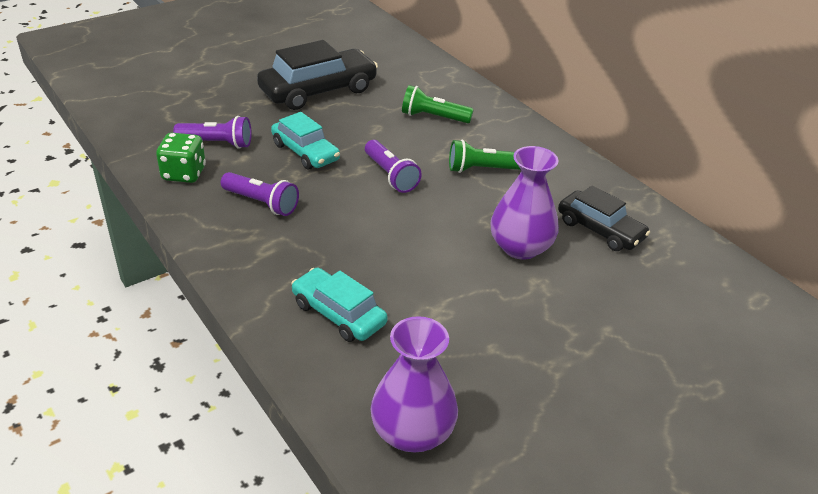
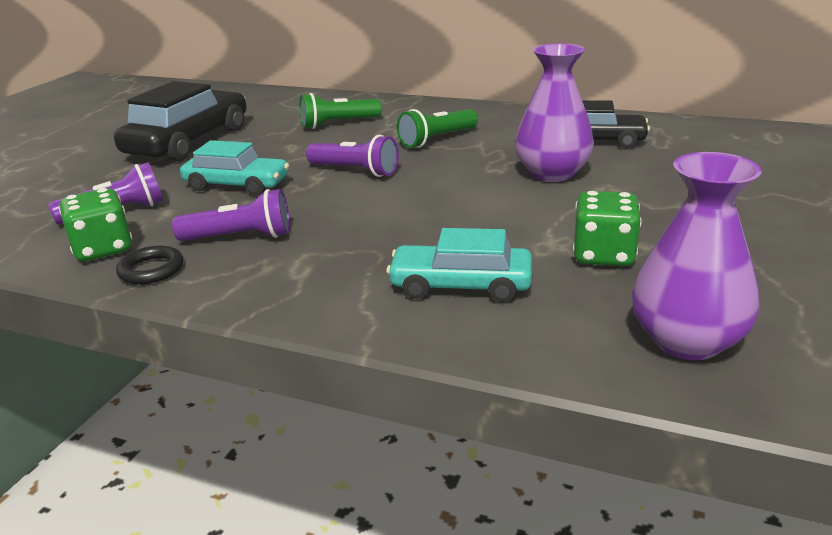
camera: 30 degrees left, 10 degrees down
none -> black ring [116,246,183,284]
none -> green dice [573,191,641,266]

